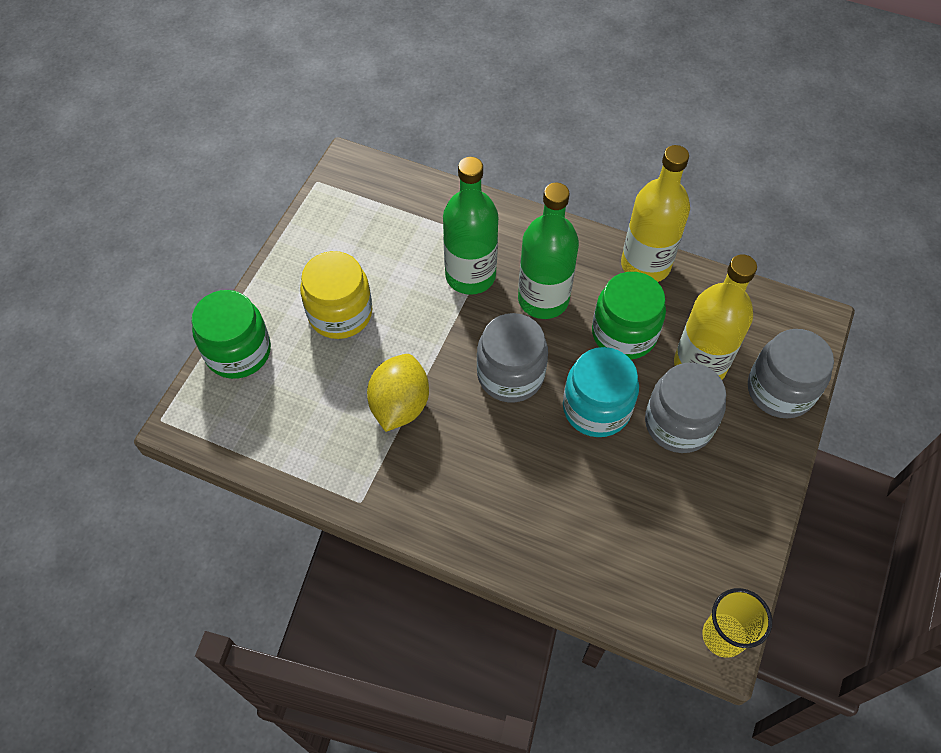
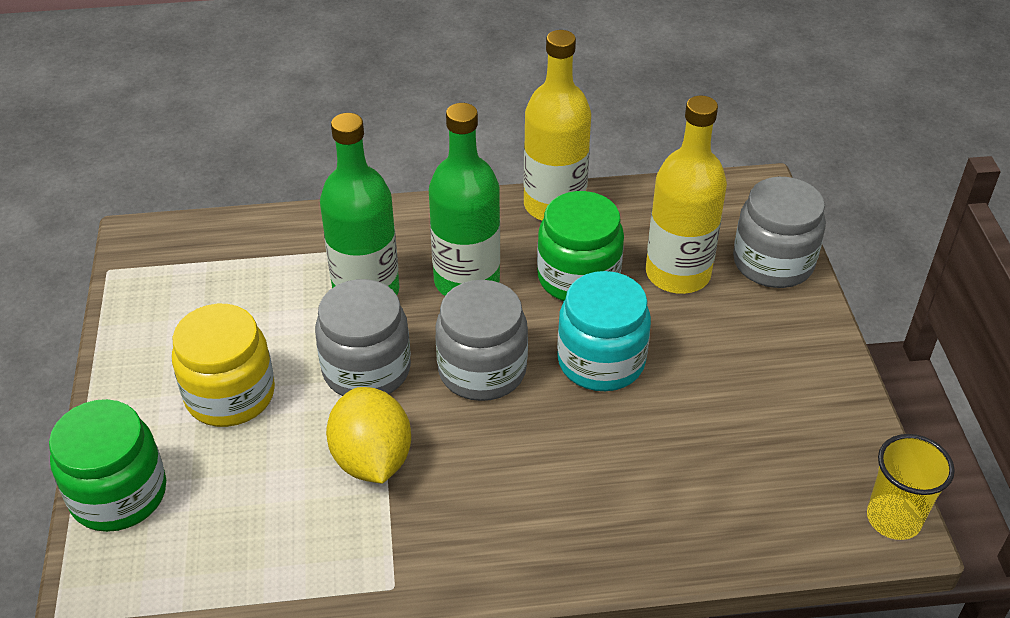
camera: 30 degrees left, 15 degrees down
grey jar [645,363,726,453] -> grey jar moved to [315,279,411,396]

